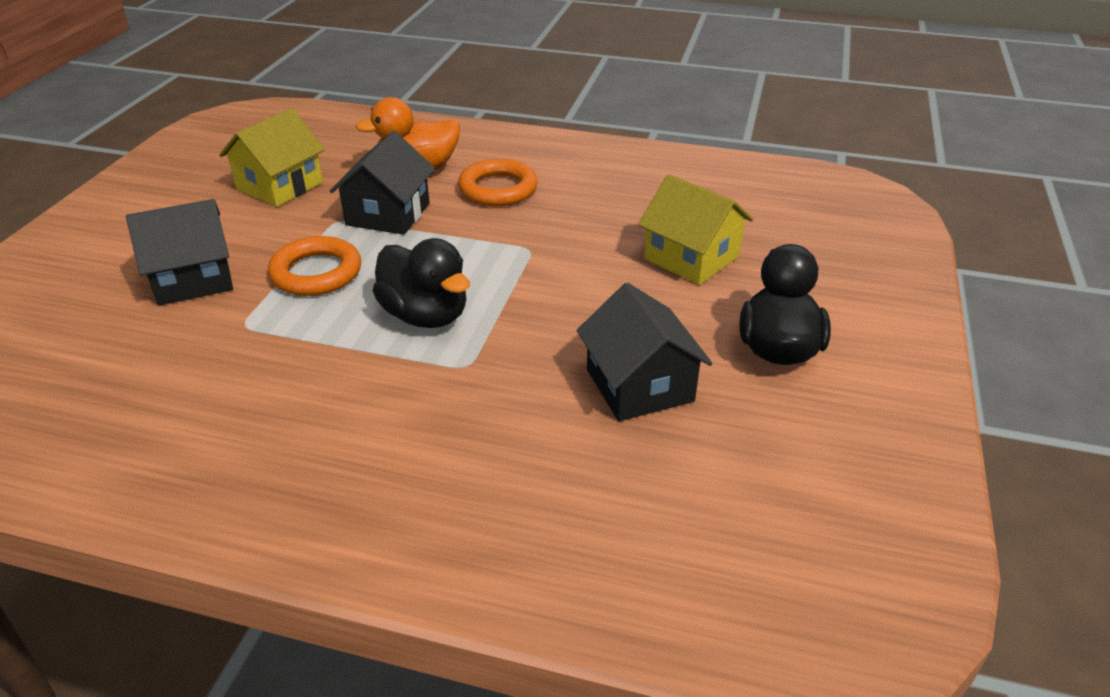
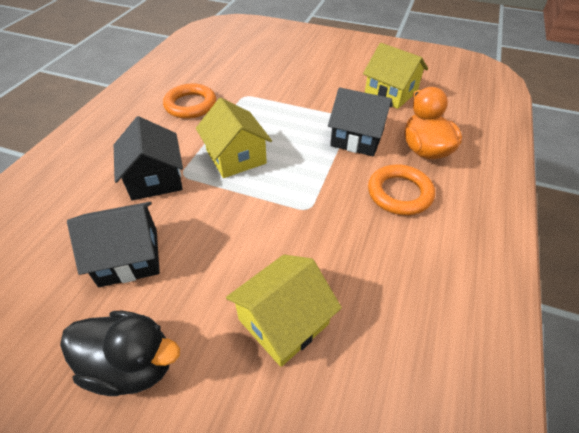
camera: 95 degrees right, 10 degrees up
black house [126,199,233,306] -> black house moved to [114,116,183,201]
orange ring [268,236,361,296] -> orange ring moved to [163,83,216,119]
black duck [373,238,470,328] -> yellow house [196,98,272,178]

